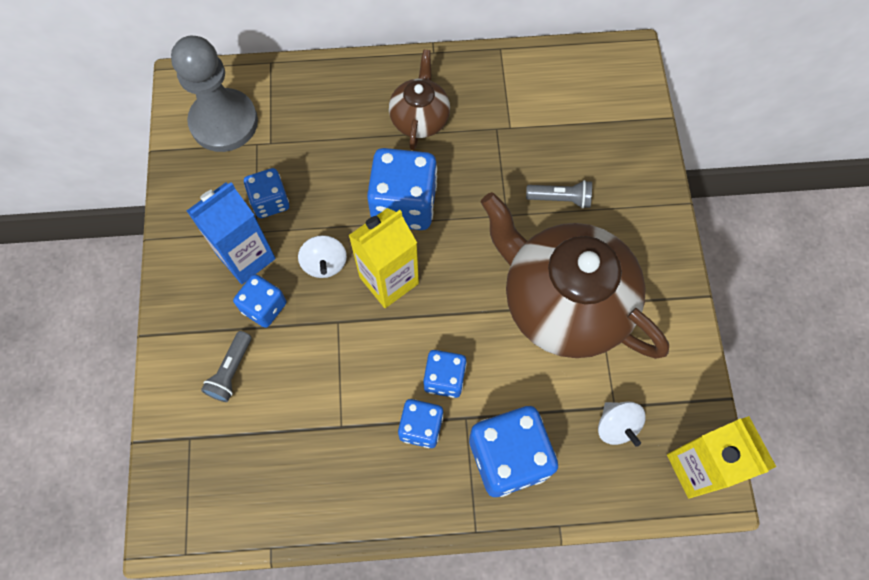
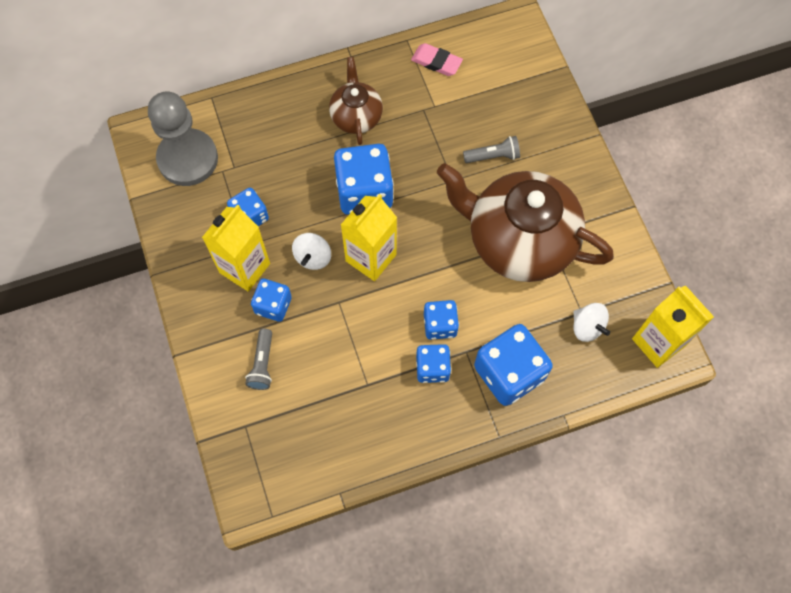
camera: 15 degrees left, 0 degrees up
blue carton [187,182,276,284] -> yellow carton [202,204,270,292]
white spinning top [298,235,347,278] -> white spinning top turned 45 degrees clockwise [292,233,331,270]
none -> pink eraser [411,43,463,76]

